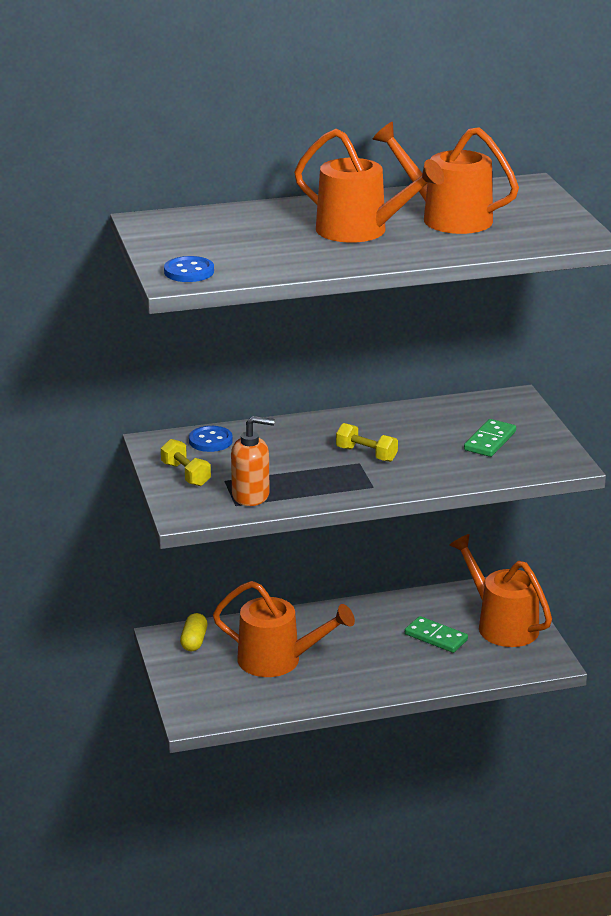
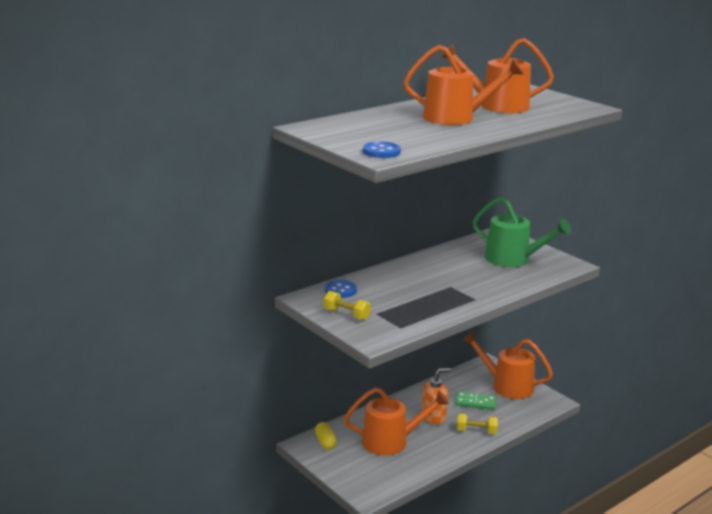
camera: 25 degrees left, 5 degrees down
orange soap dispenser [231,416,275,506] -> orange soap dispenser moved to [422,368,451,425]
yellow dumbbell [336,423,398,462] -> yellow dumbbell moved to [457,413,498,434]
green domino [464,419,516,457] -> green watering can [473,197,571,267]

